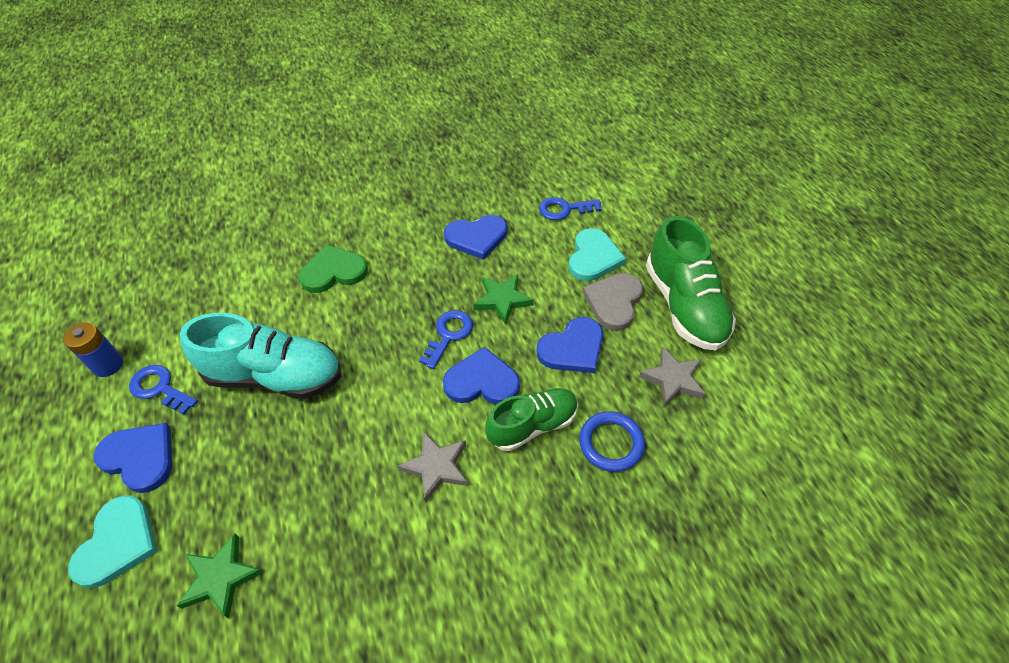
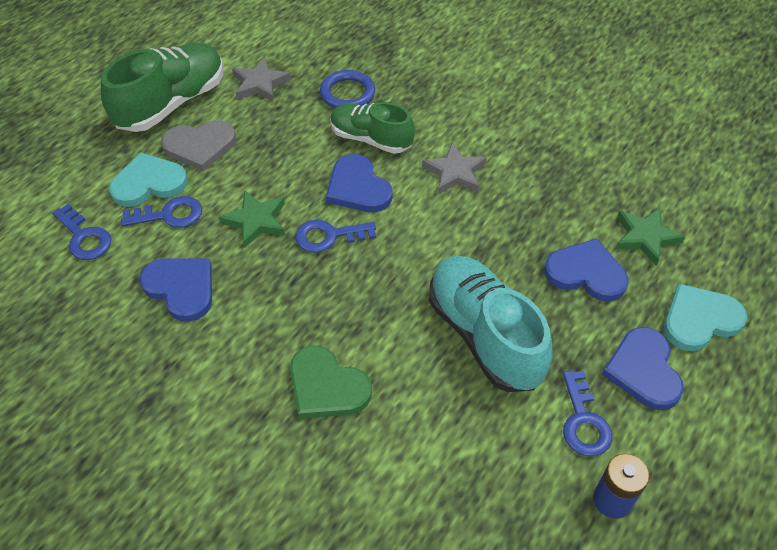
camera: 125 degrees left, 0 degrees up
blue heart [536,317,603,373] -> blue heart moved to [544,239,628,302]
none -> blue key [121,196,202,228]

